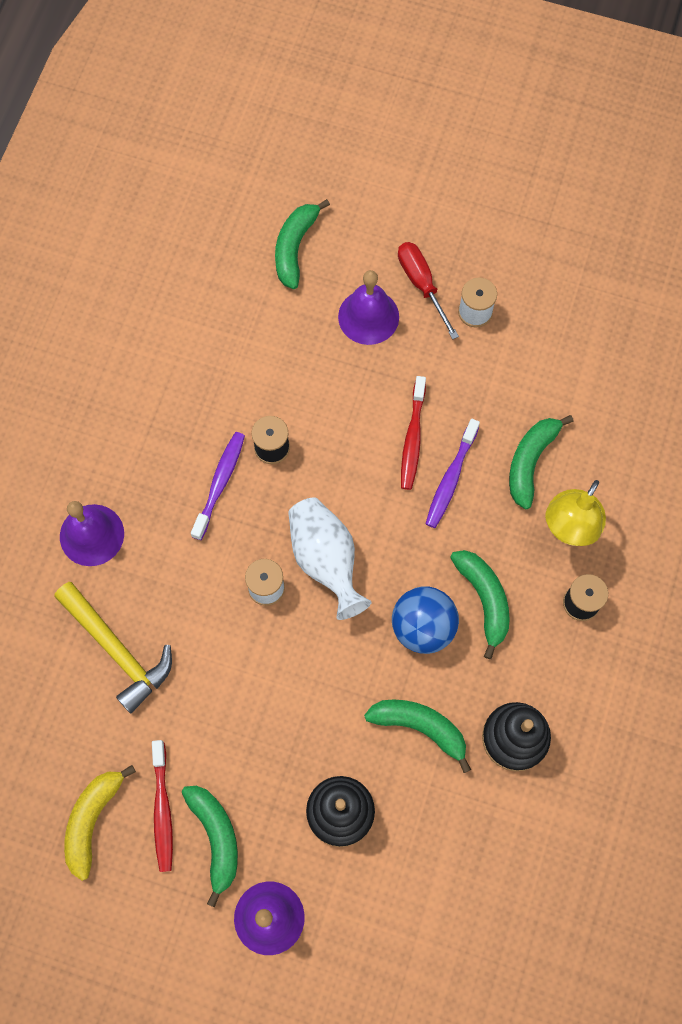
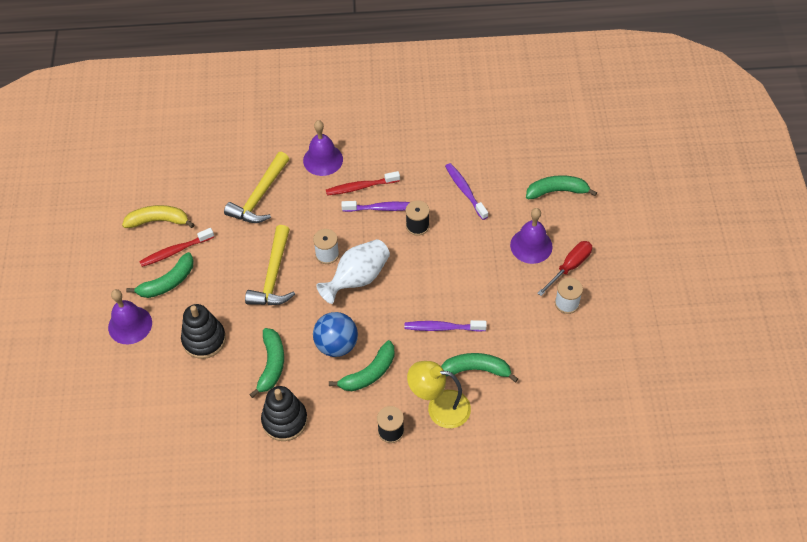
camera: 70 degrees right, 15 degrees down
red toothbrush [401,376,426,490] -> red toothbrush moved to [326,171,400,196]
none -> yellow hammer [245,225,295,305]
none -> purple toothbrush [445,163,488,220]

